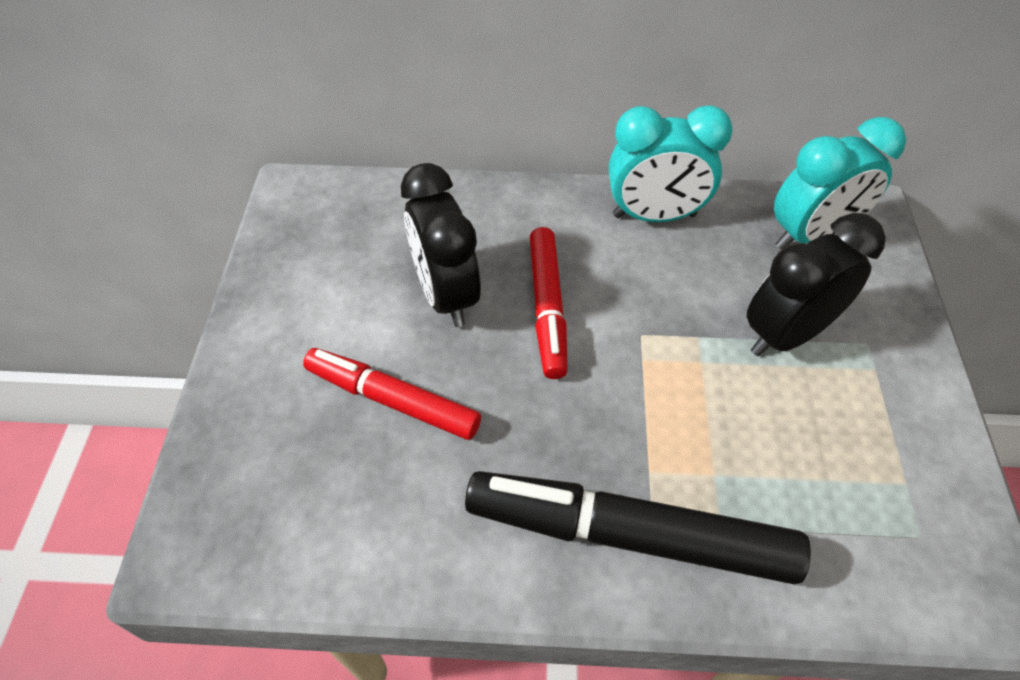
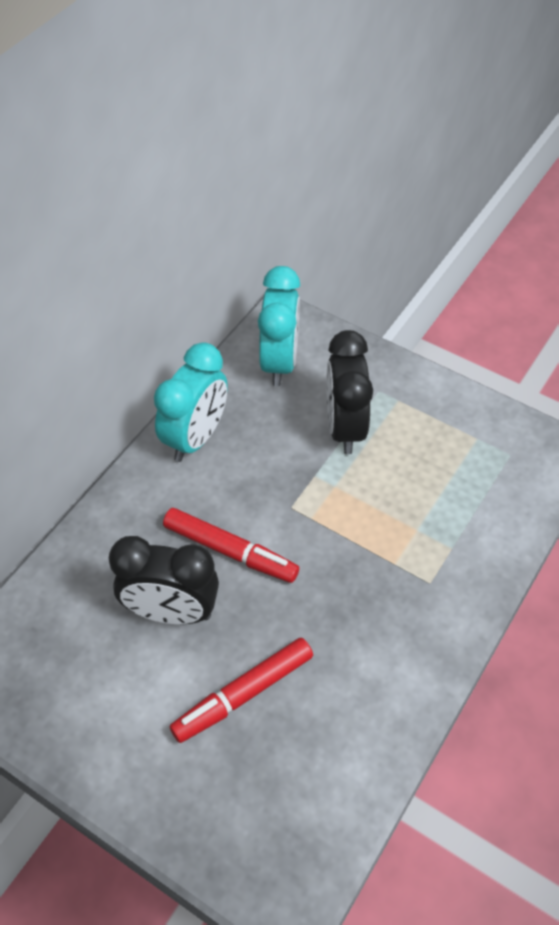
camera: 60 degrees left, 0 degrees up
black marker [465,471,811,584] -> none

